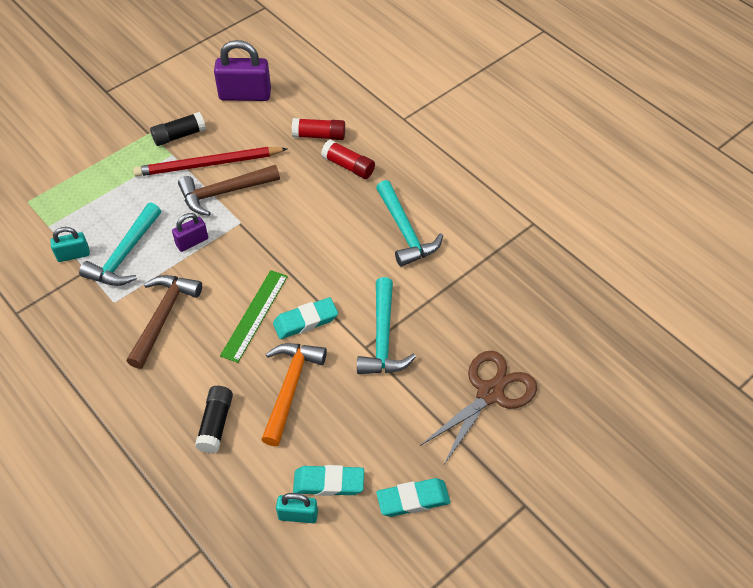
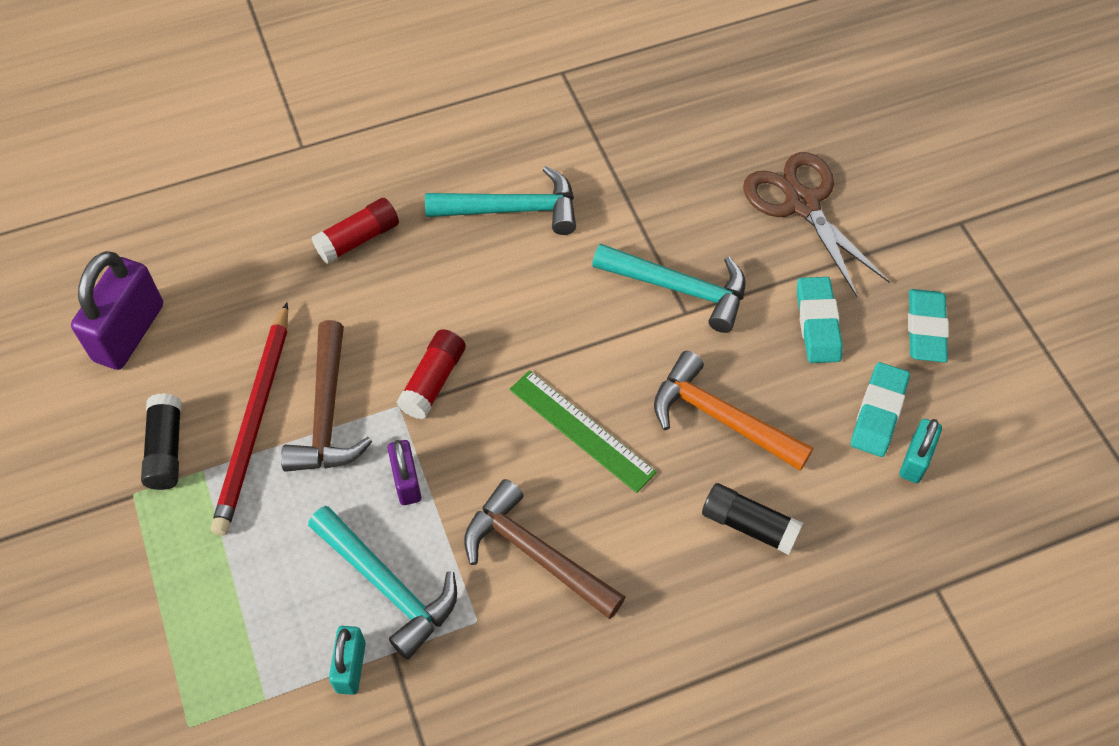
camera: 70 degrees left, 5 degrees up
turquoise eraser [273,297,338,339] -> turquoise eraser moved to [797,277,843,363]
red glue stick [292,118,345,140] -> red glue stick moved to [396,329,466,419]

